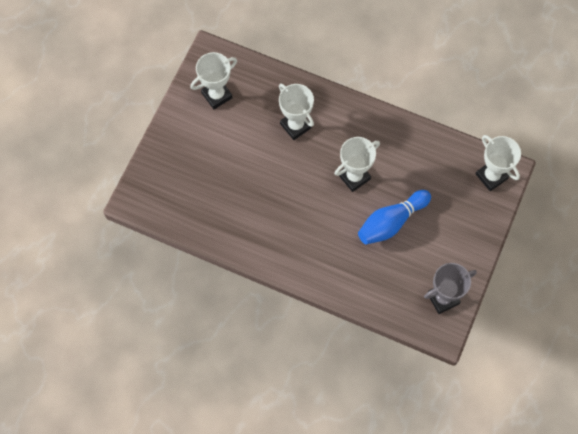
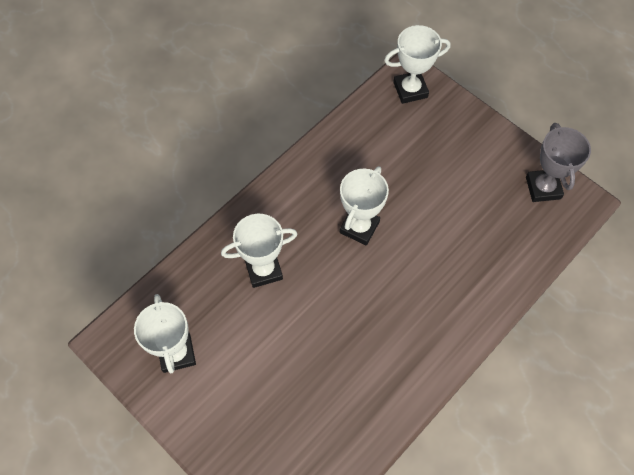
camera: 70 degrees left, 5 degrees down
white trophy [334,137,380,192] -> white trophy turned 45 degrees clockwise [340,166,389,245]
blue bowling pin [358,190,431,244] -> none

